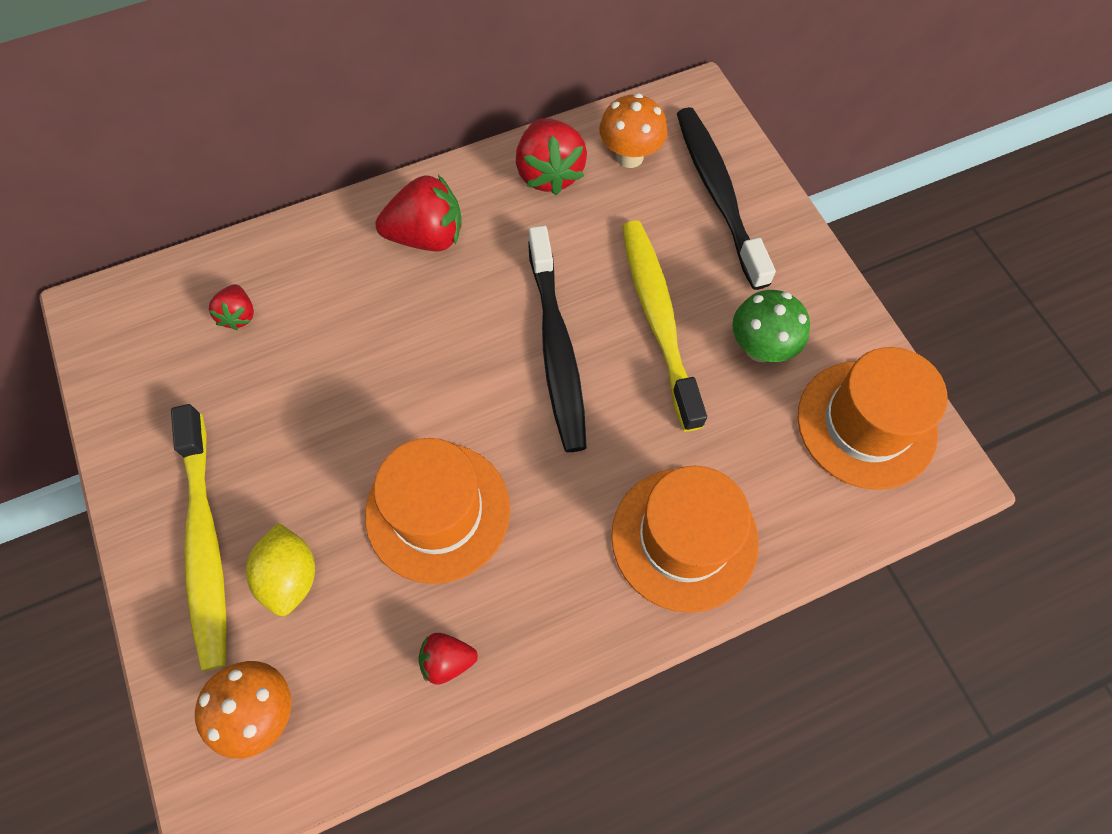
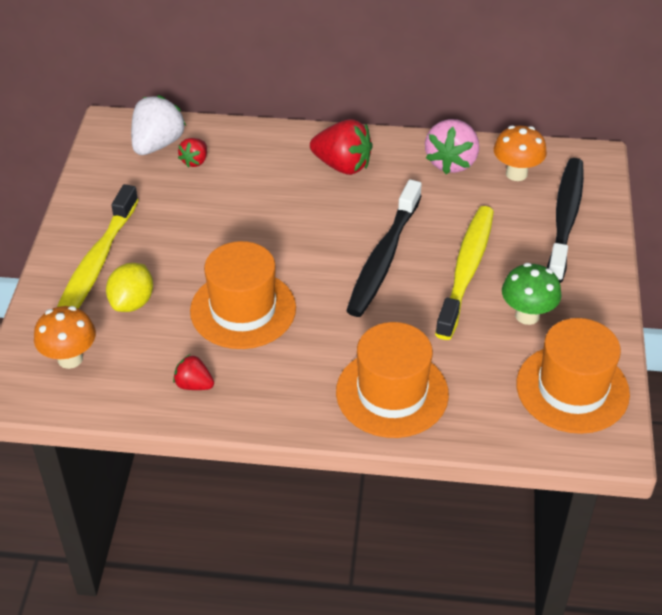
camera: 30 degrees right, 20 degrees down
red strawberry [516,118,587,195] -> pink strawberry [425,119,479,174]
none -> white strawberry [131,95,186,155]

